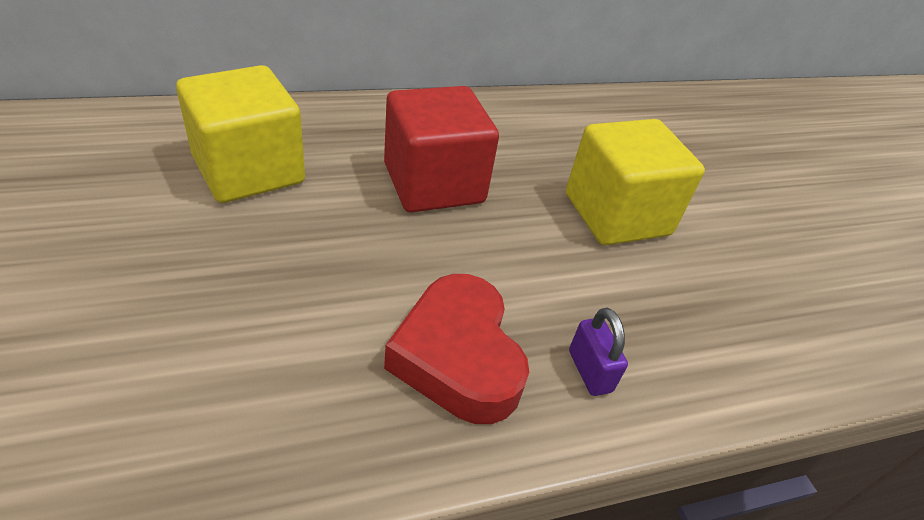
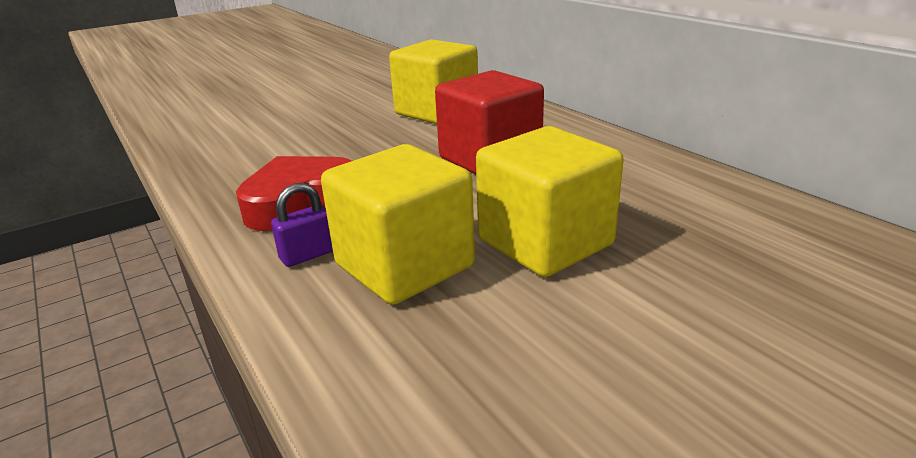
camera: 80 degrees right, 15 degrees down
none -> yellow cube [321,144,475,305]

